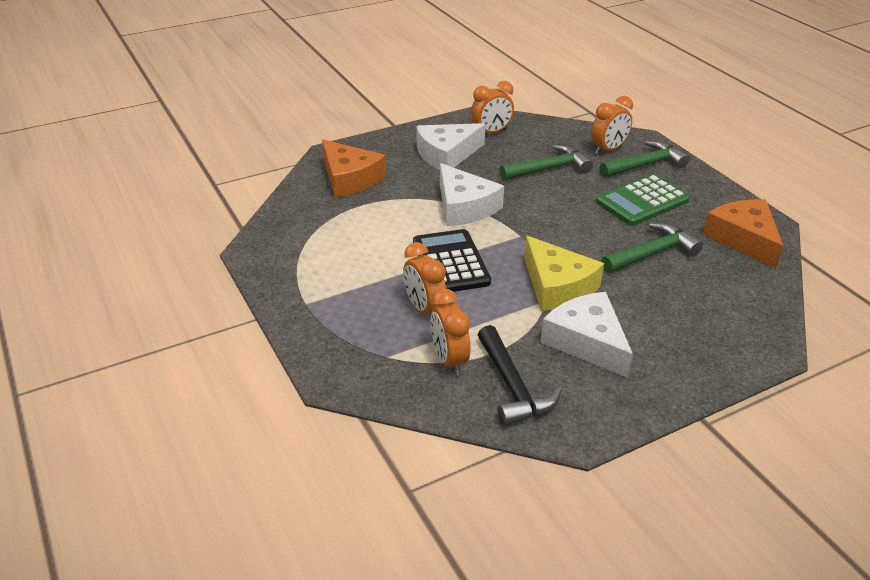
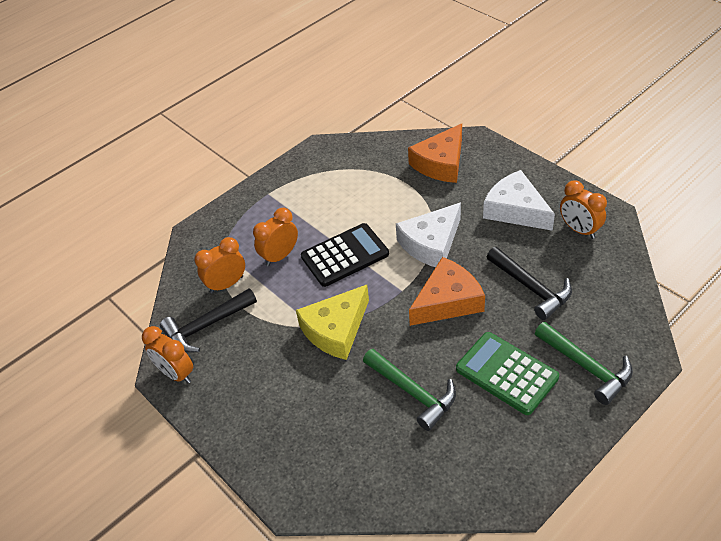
camera: 80 degrees right, 10 degrees up
green hammer [499,145,593,181] -> black hammer [487,247,572,320]
white cheese [541,292,633,378] -> none
orange clock [591,96,633,155] -> orange clock moved to [142,326,193,384]
orange cheese [703,199,783,268] -> orange cheese moved to [409,257,485,326]

